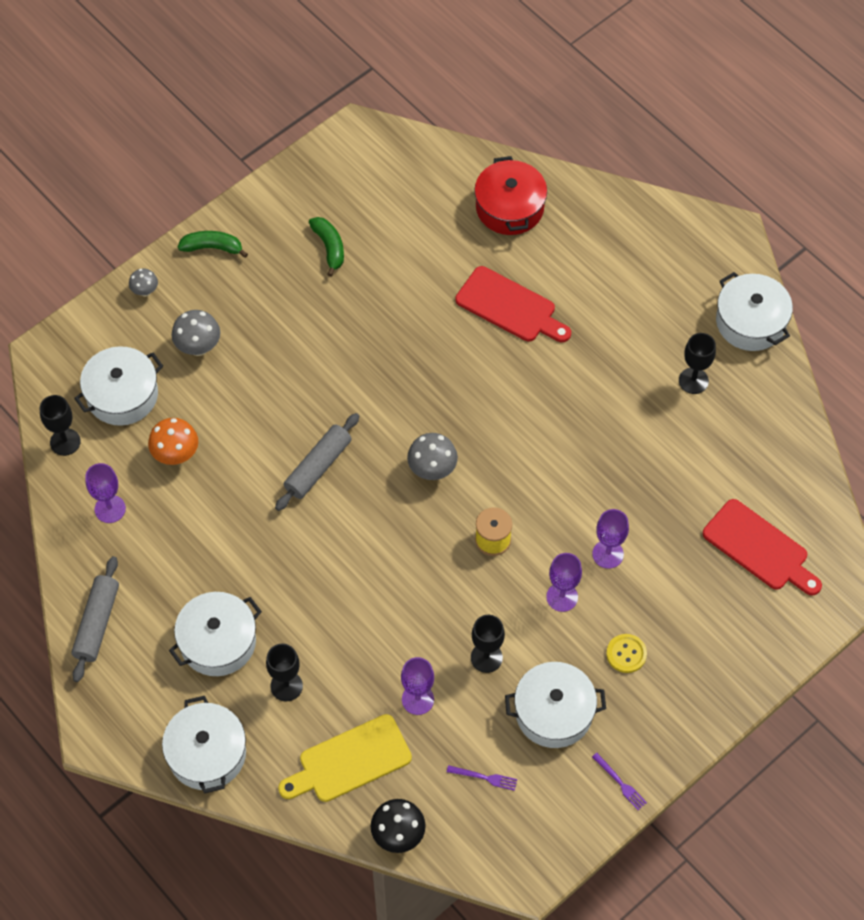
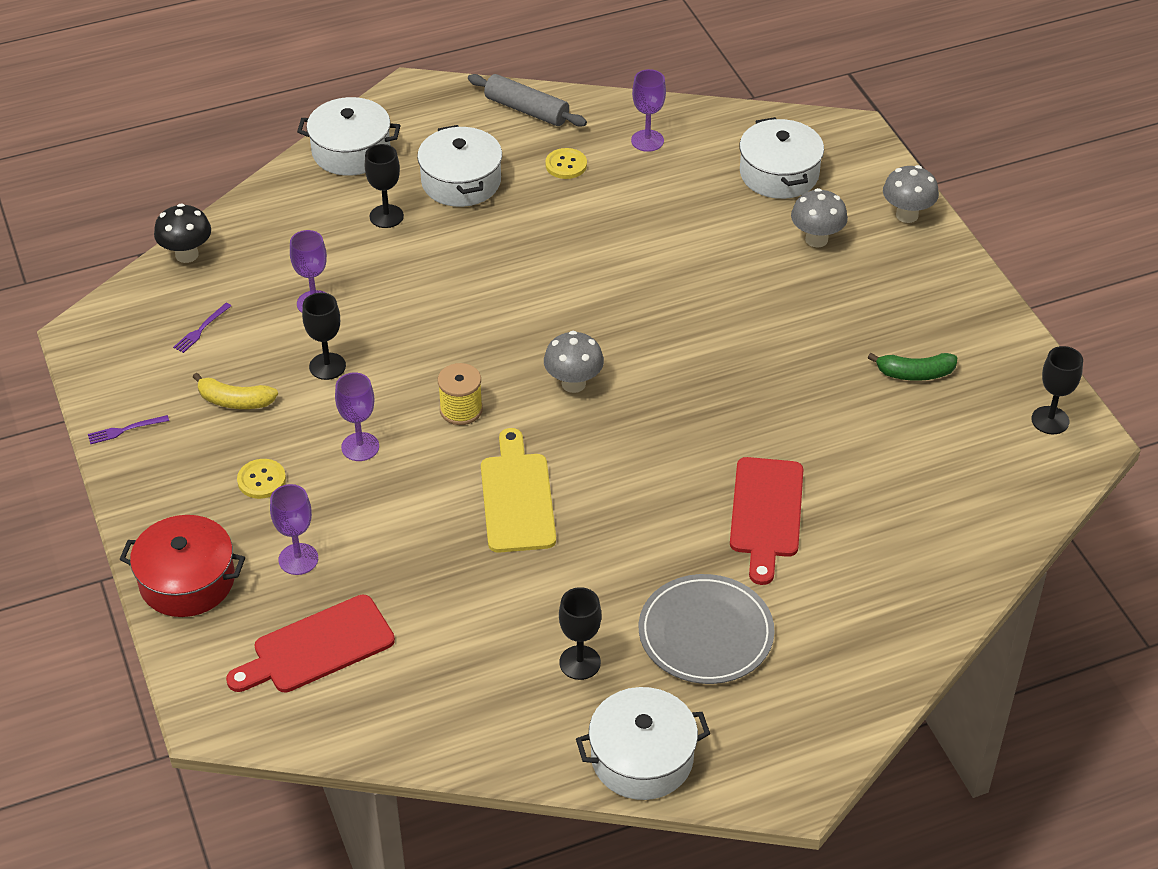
camera: 110 degrees right, 15 degrees down
black goblet [39,395,81,456] -> black goblet moved to [1031,346,1083,434]
grey mushroom [129,269,158,297] -> grey mushroom [883,165,939,223], size x1.64
orange mushroom [148,418,198,465] -> none
green banana [178,231,248,258] -> none
grey rolling pin [275,413,359,511] -> none
yellow cutting board [278,714,412,802] -> yellow cutting board moved to [481,428,556,553]
red cutting board [456,266,571,342] -> red cutting board turned 45 degrees counterclockwise [730,457,803,585]
red pot [474,156,547,235] -> red pot moved to [119,515,245,617]
white pot [505,662,606,748] -> yellow banana [193,373,278,409]
purple goblet [592,509,629,569] -> purple goblet moved to [270,484,318,575]
none -> yellow button [545,148,587,179]
none -> grey plate [639,574,775,684]

